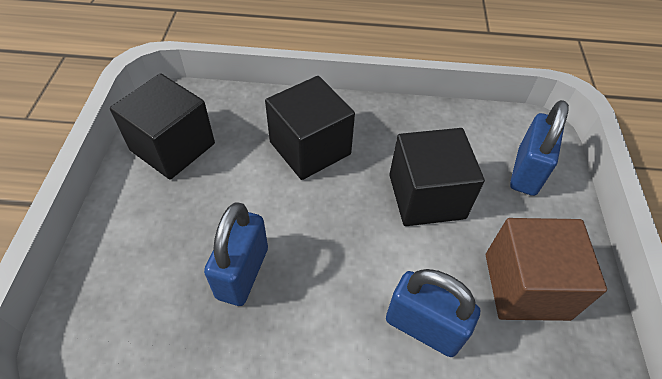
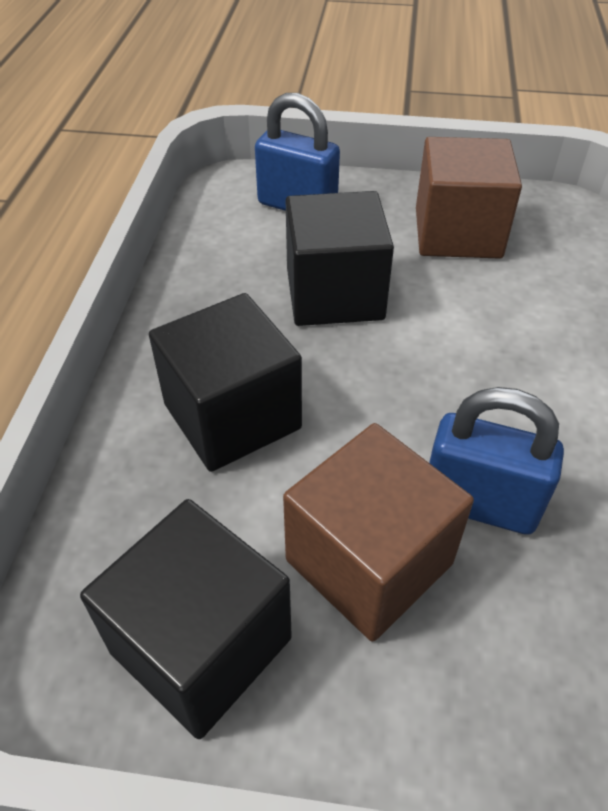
camera: 85 degrees left, 5 degrees down
blue padlock [386,269,480,357] -> none
none -> brown cube [283,423,474,642]

